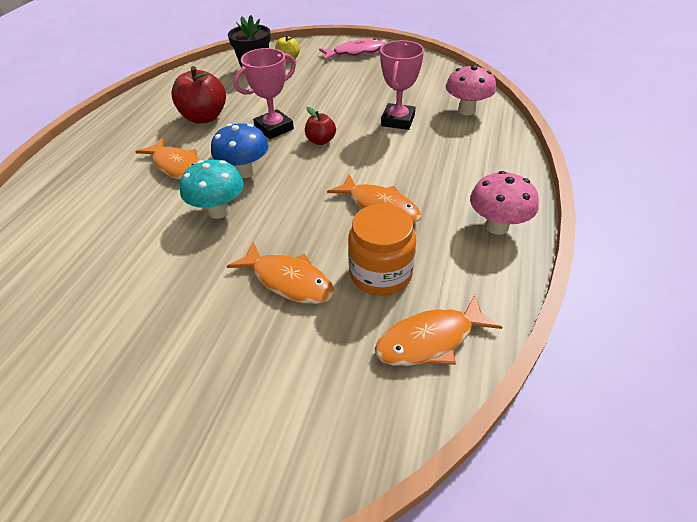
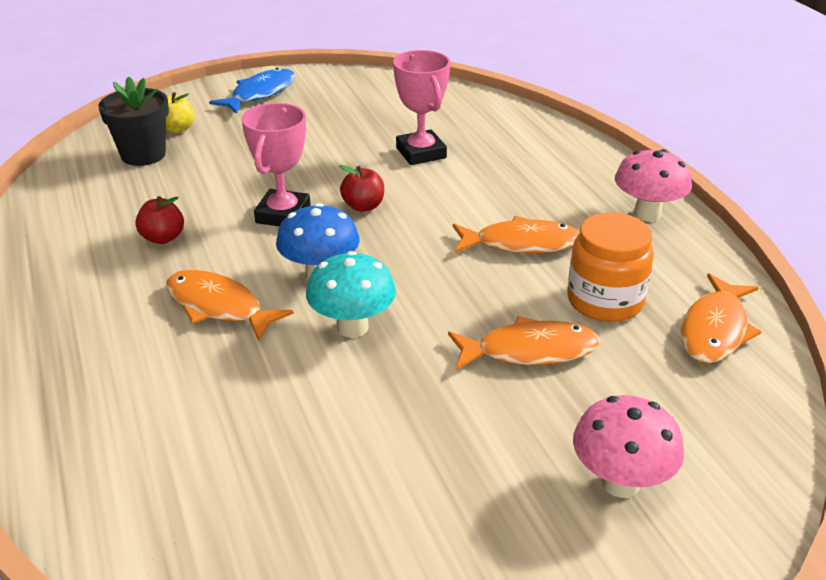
camera: 40 degrees left, 10 degrees down
orange fish [135,138,200,180] -> orange fish turned 150 degrees counterclockwise [166,270,294,341]
red apple [171,66,226,123] -> red apple [135,196,184,244], size x0.56
pink fish [319,39,385,60] -> blue fish [209,68,295,114]
pink mushroom [446,65,496,115] -> pink mushroom moved to [573,395,684,498]

